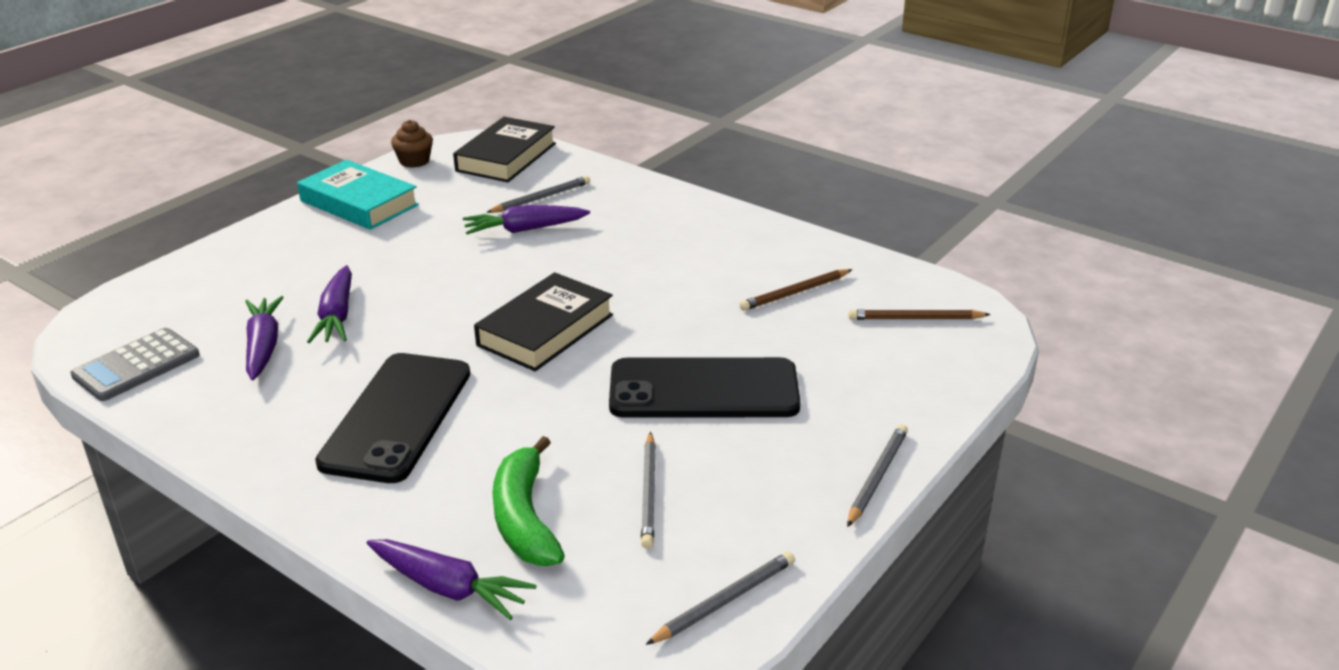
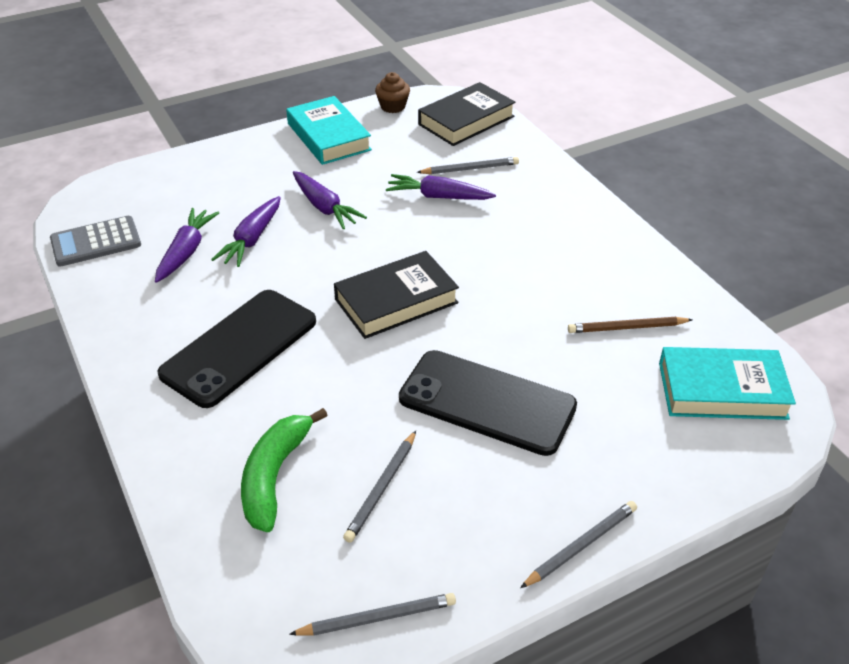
camera: 25 degrees right, 10 degrees up
purple carrot [367,539,537,620] -> purple carrot moved to [293,171,367,229]
brown pencil [848,309,991,320] -> turquoise book [659,347,796,420]

